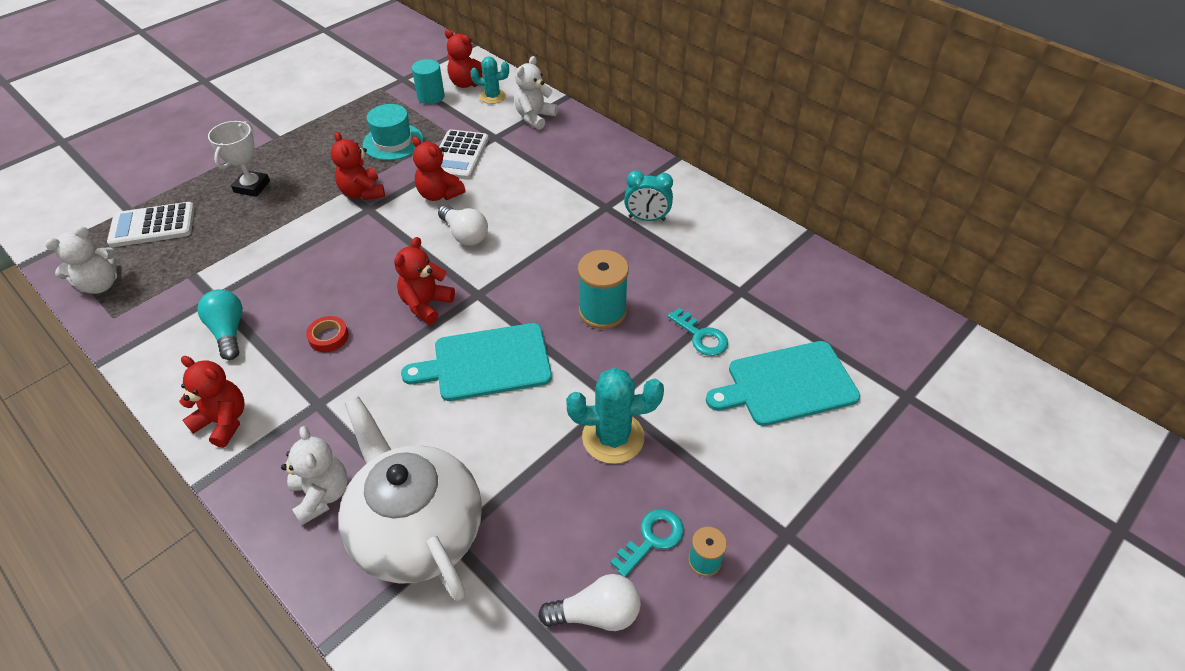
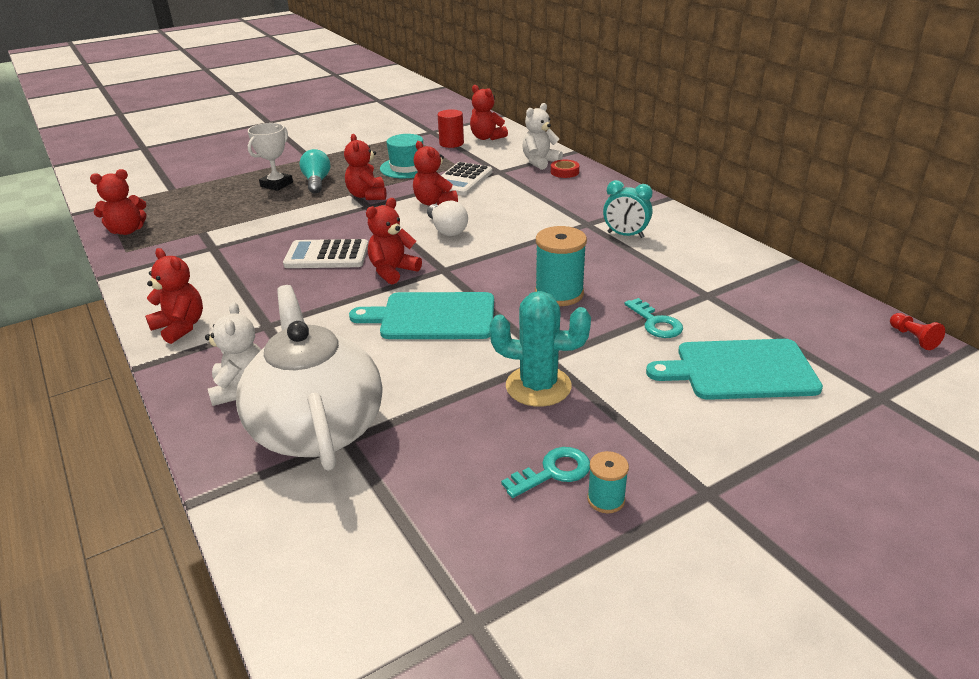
camera: 15 degrees right, 15 degrees down
white teddy bear [45,227,117,294] -> red teddy bear [90,169,146,235]
white calculator [107,202,195,247] -> white calculator moved to [283,239,368,268]
turquoise light bulb [198,289,243,360] -> turquoise light bulb moved to [300,149,330,194]
red tape [306,316,349,352] -> red tape moved to [551,160,579,178]
turquoise cylinder [412,59,445,104] -> red cylinder [438,109,464,148]
turquoise cactus [470,56,509,104] -> none
white light bulb [538,574,641,631] -> none
none -> red pawn [890,313,945,350]

